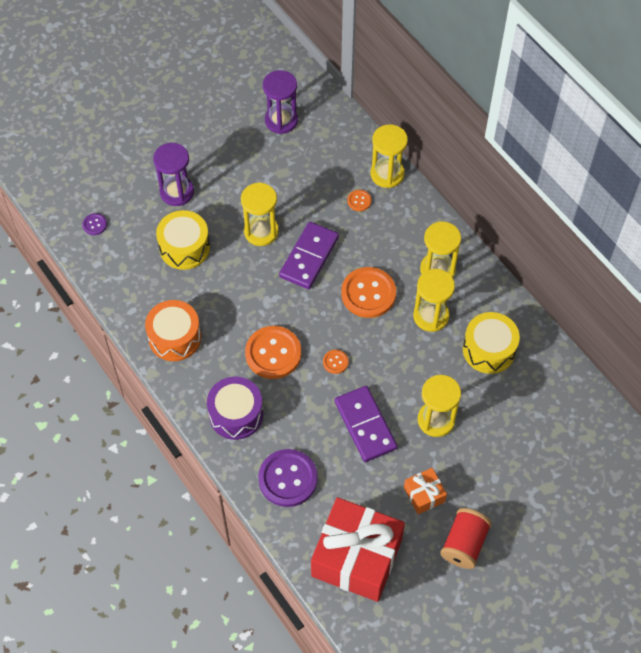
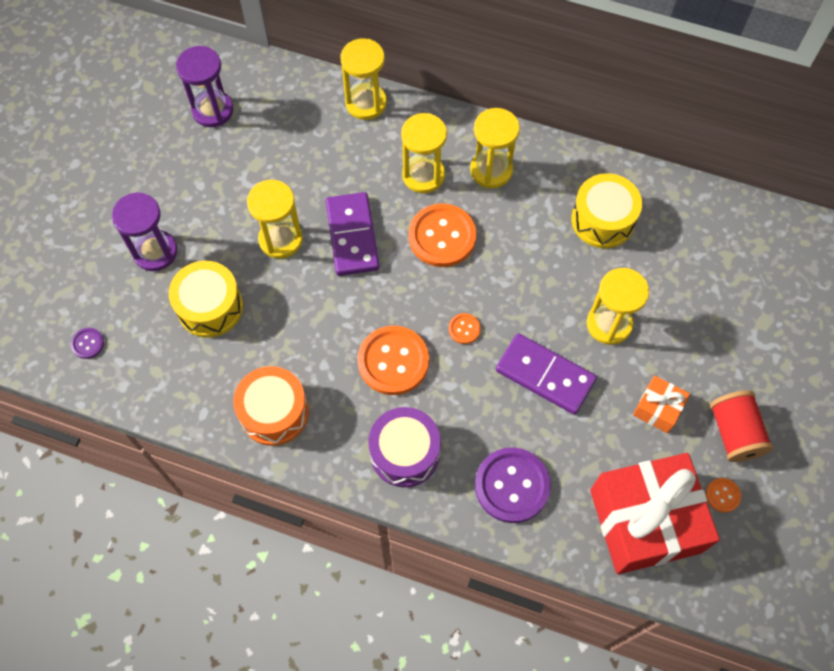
camera: 35 degrees left, 5 degrees up
orange button [347,190,371,211] -> orange button moved to [706,478,741,513]
yellow hourglass [413,269,455,332] -> yellow hourglass moved to [401,113,447,193]

